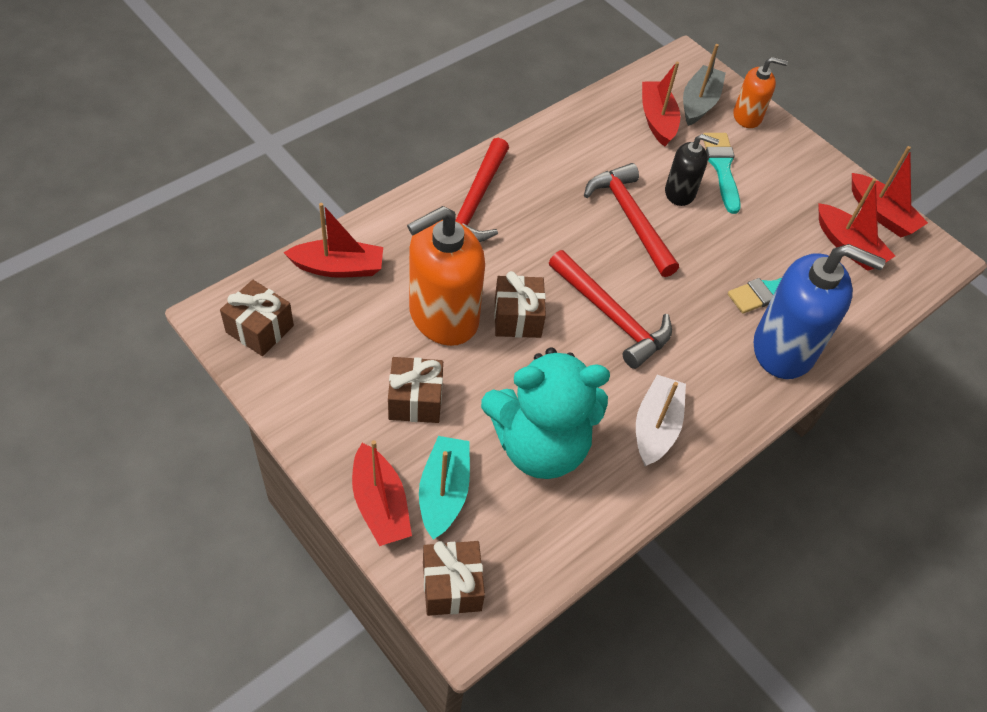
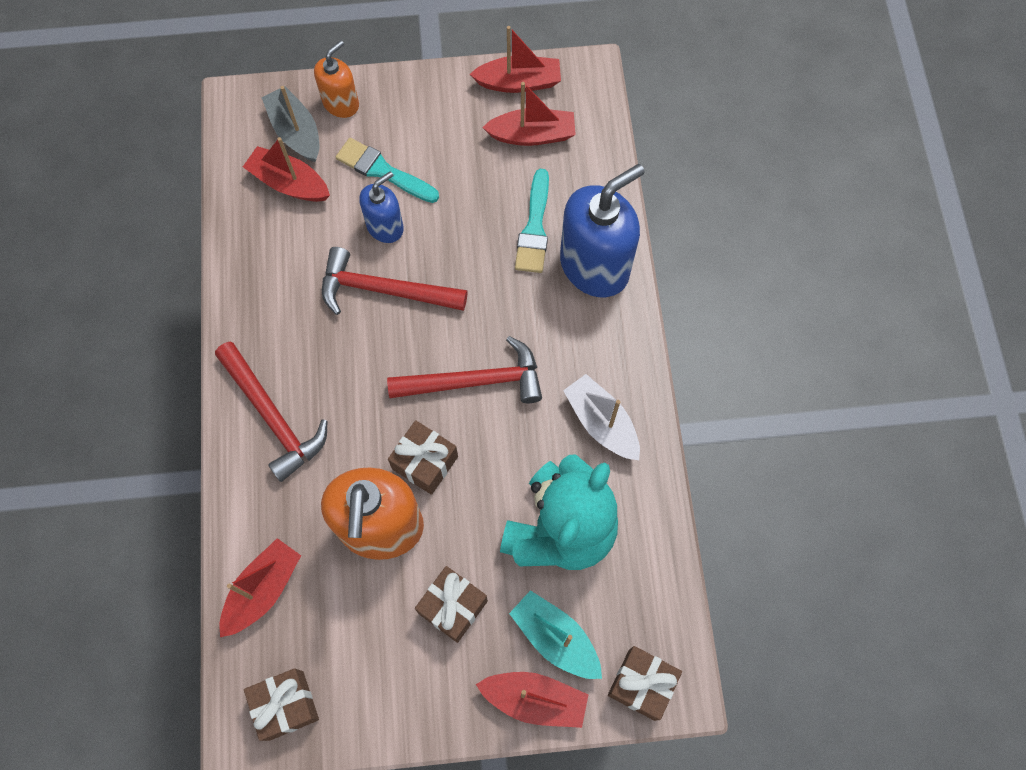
camera: 50 degrees left, 15 degrees up
black soap dispenser [665,134,719,206] -> blue soap dispenser [359,171,404,243]

